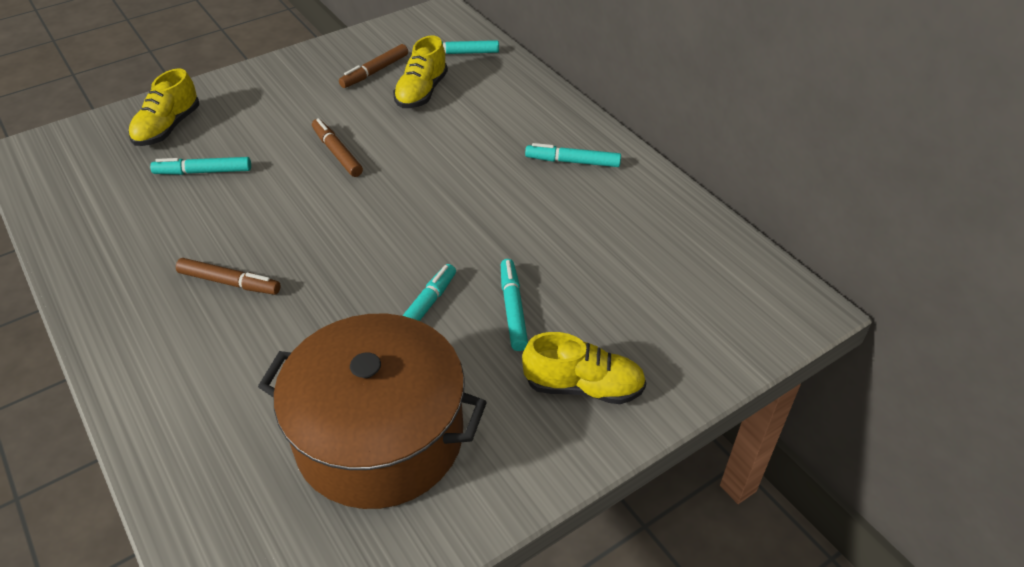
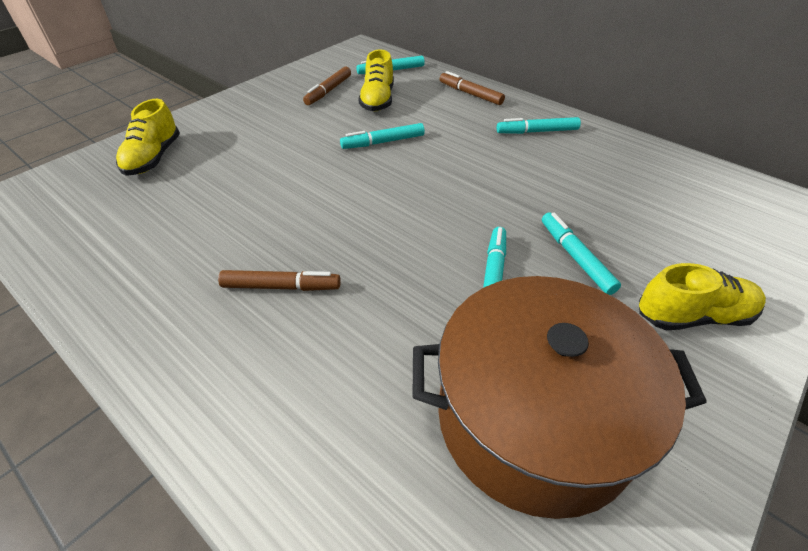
camera: 15 degrees left, 0 degrees up
turquoise marker [150,157,251,175] -> turquoise marker moved to [340,123,425,149]
brown marker [312,118,363,177] -> brown marker moved to [440,71,505,105]

